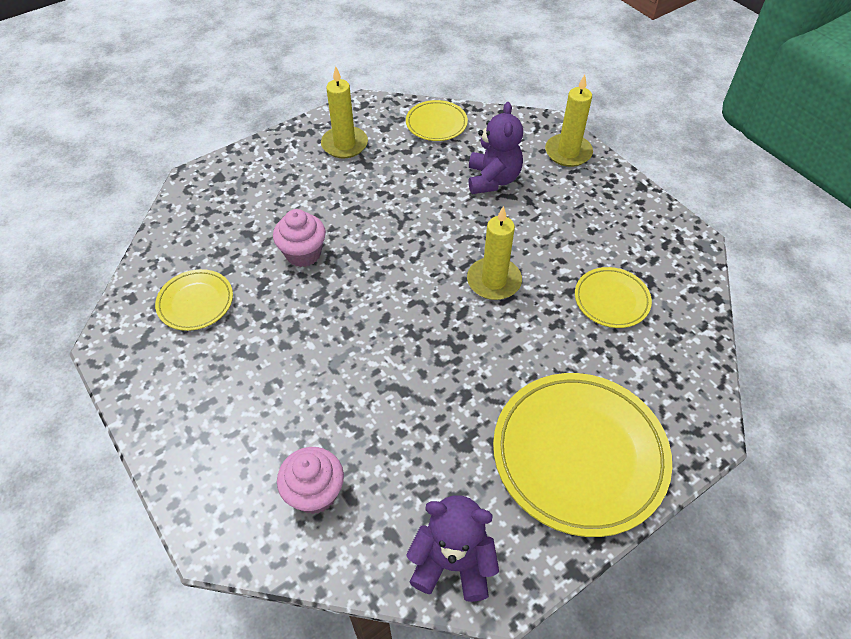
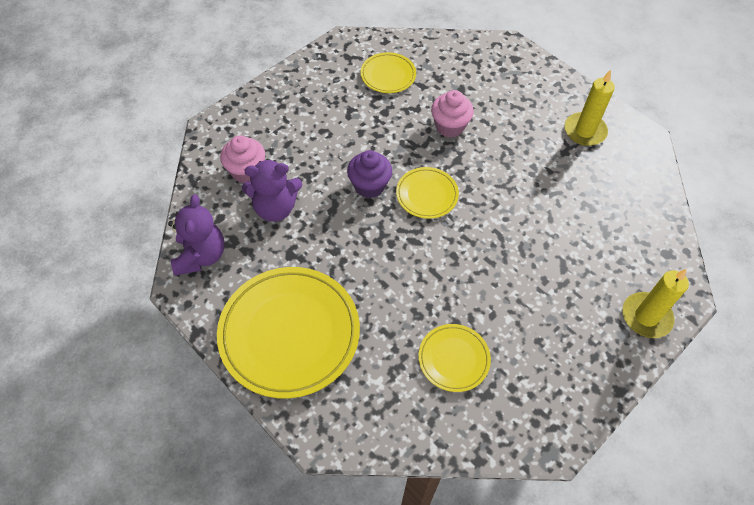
camera: 80 degrees right, 5 degrees up
yellow plate [406,100,468,141] -> yellow plate moved to [396,167,459,219]
yellow candle [467,206,522,300] -> none
purple teddy bear [469,102,523,194] -> purple teddy bear moved to [242,159,302,222]
none -> purple cupcake [347,150,392,198]

